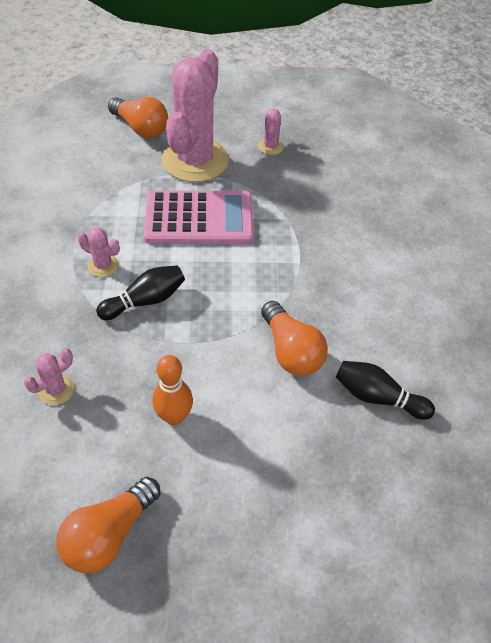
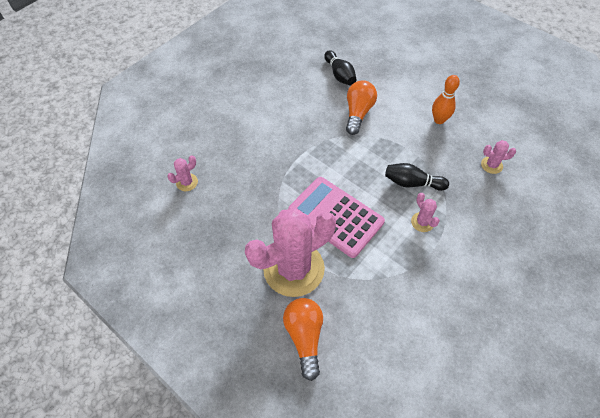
camera: 135 degrees left, 5 degrees up
orange light bulb [56,477,161,573] -> none
pink cactus [258,109,284,155] -> pink cactus moved to [167,155,198,191]

